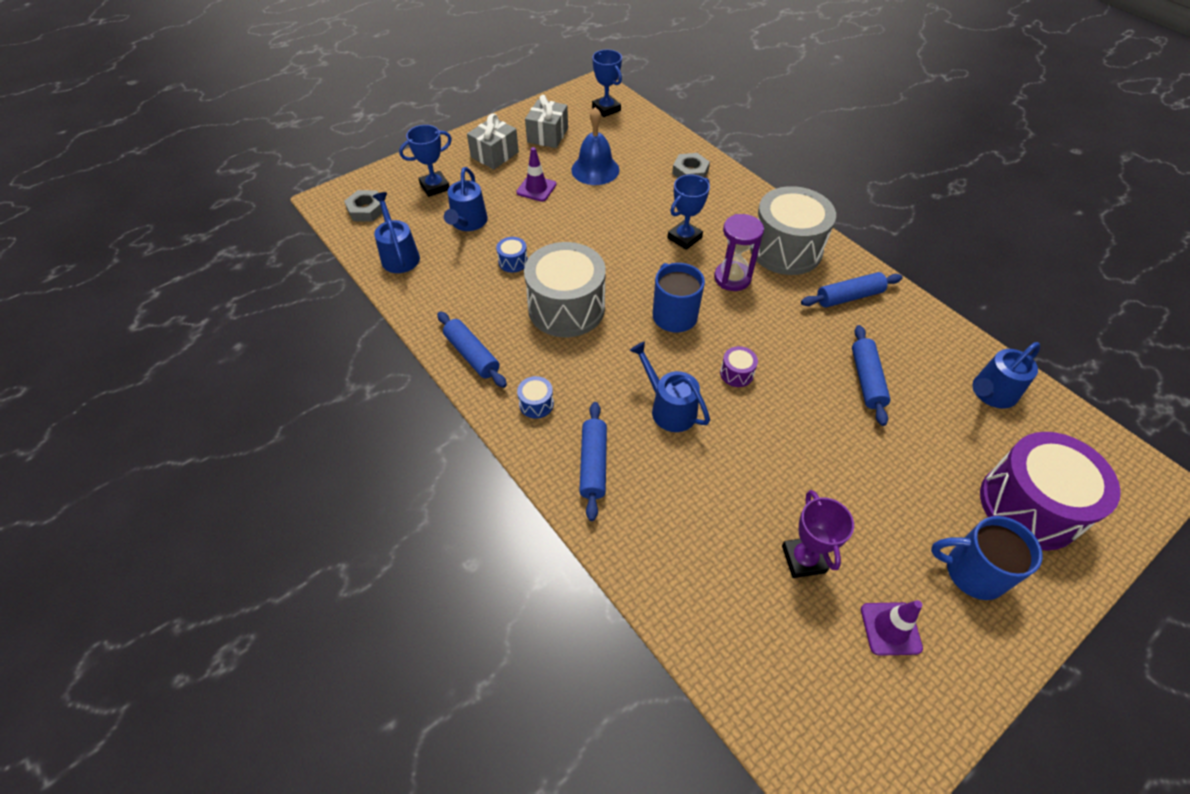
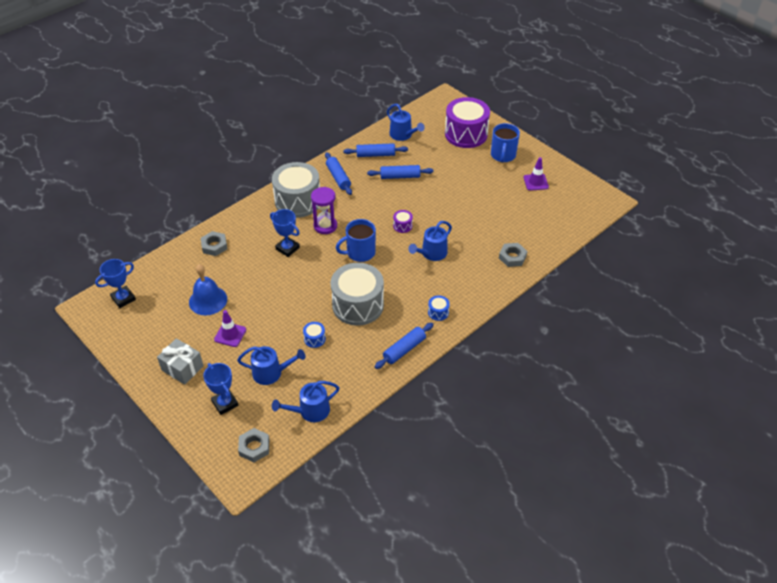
camera: 95 degrees left, 5 degrees down
grey gift [525,95,568,148] -> none
blue rolling pin [579,402,607,521] -> blue rolling pin moved to [343,143,408,157]
purple trophy [782,490,854,578] -> none
none -> grey nut [499,243,527,267]

